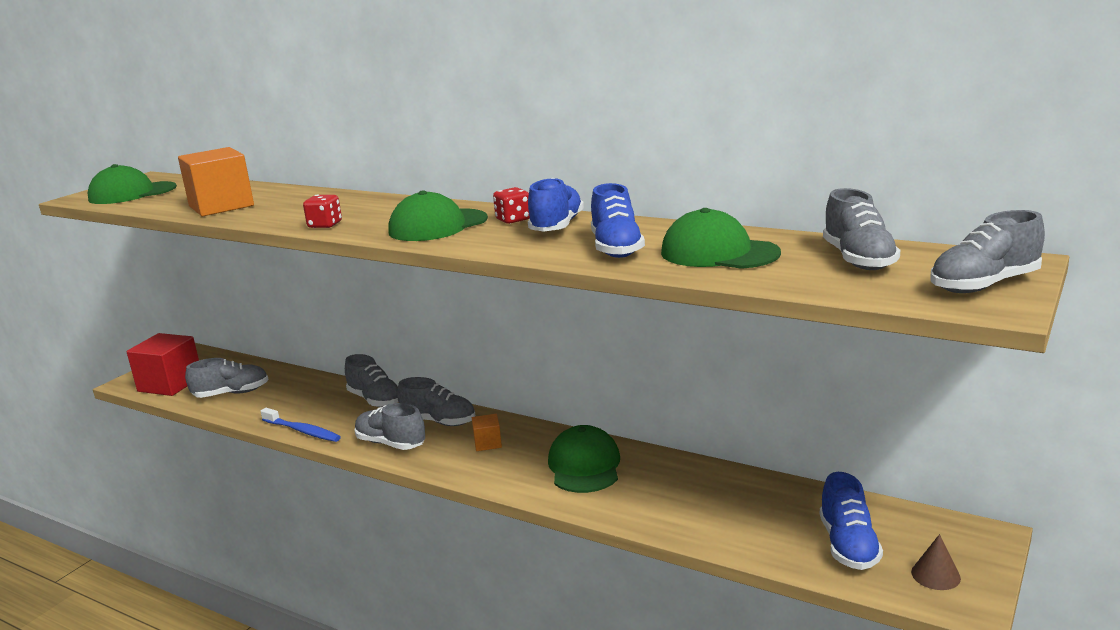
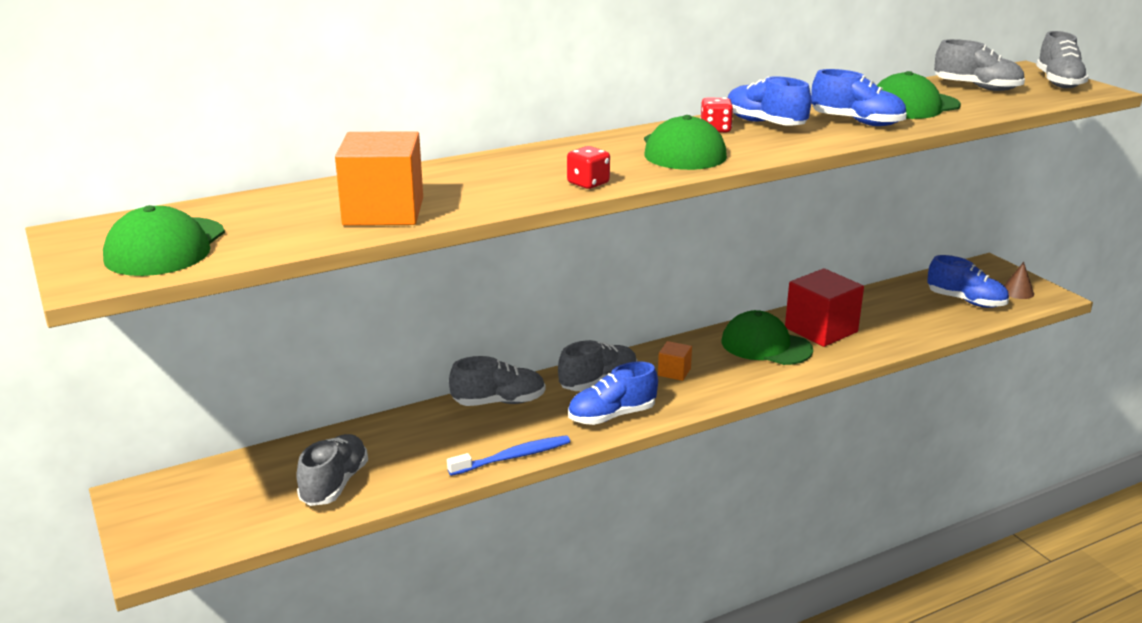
camera: 60 degrees left, 5 degrees up
red cube [126,333,199,396] -> red cube moved to [785,268,864,347]
grey shoe [354,403,425,450] -> blue shoe [568,361,658,425]

